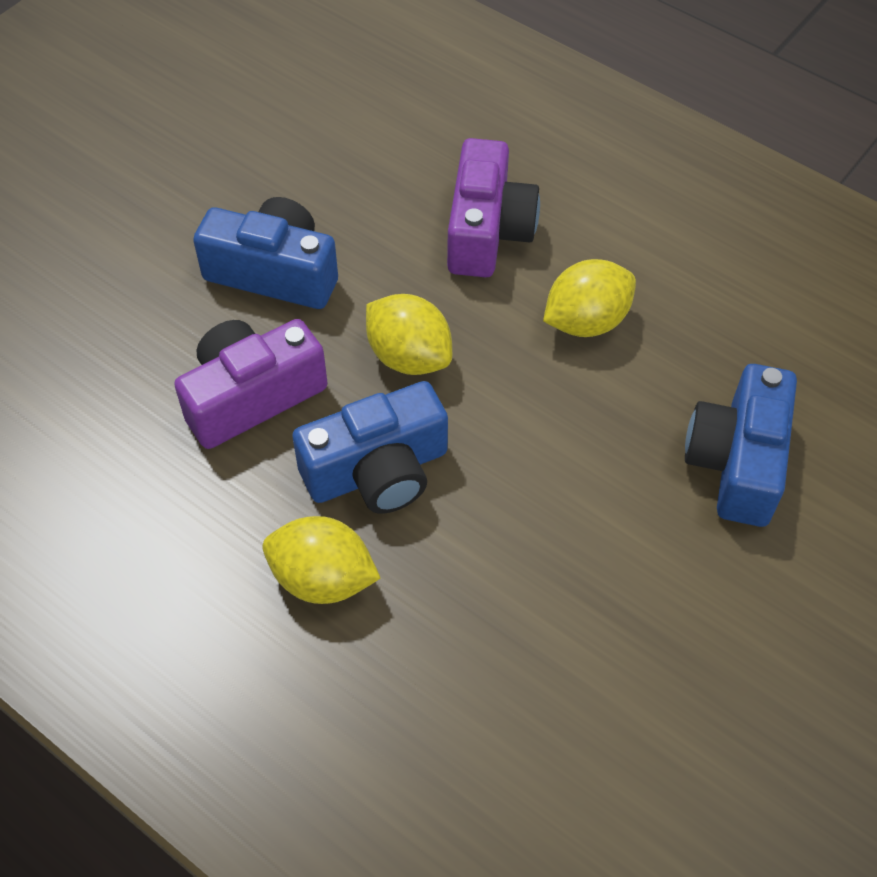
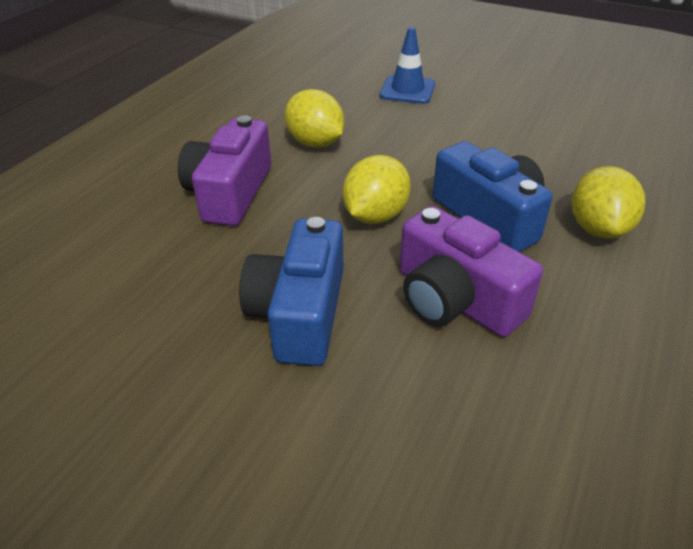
camera: 100 degrees left, 15 degrees down
purple camera [447,138,540,277] -> purple camera turned 75 degrees counterclockwise [178,115,271,226]
blue camera [685,364,797,527] -> blue traffic cone [380,27,435,104]

